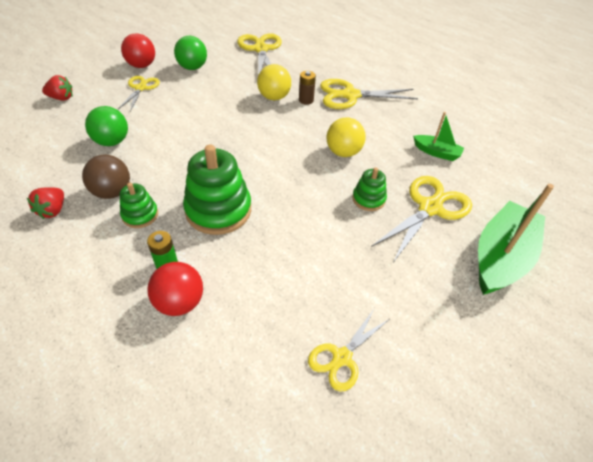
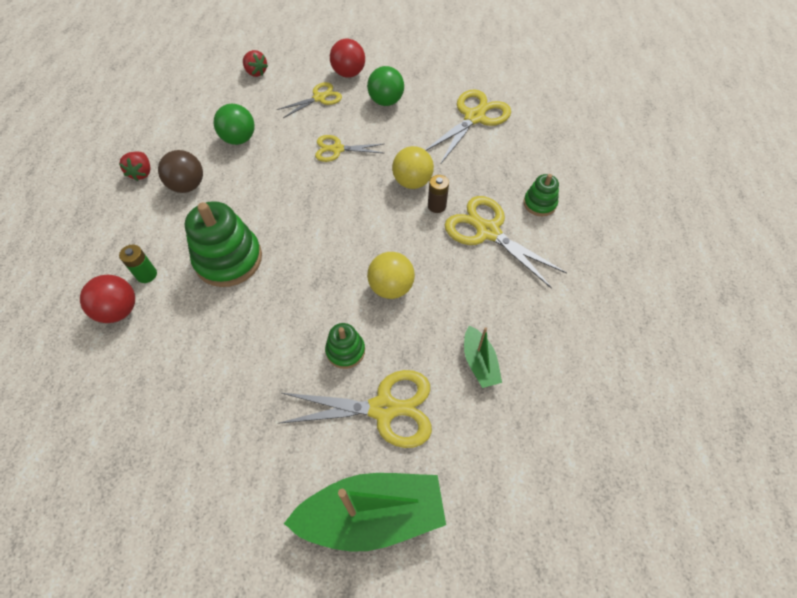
camera: 50 degrees right, 10 degrees up
red strawberry [27,187,64,219] -> red strawberry turned 60 degrees counterclockwise [119,152,151,181]
green stacking toy [120,183,158,228] -> green stacking toy moved to [524,174,559,216]
yellow scissors [308,309,389,392] -> yellow scissors moved to [315,135,383,162]

